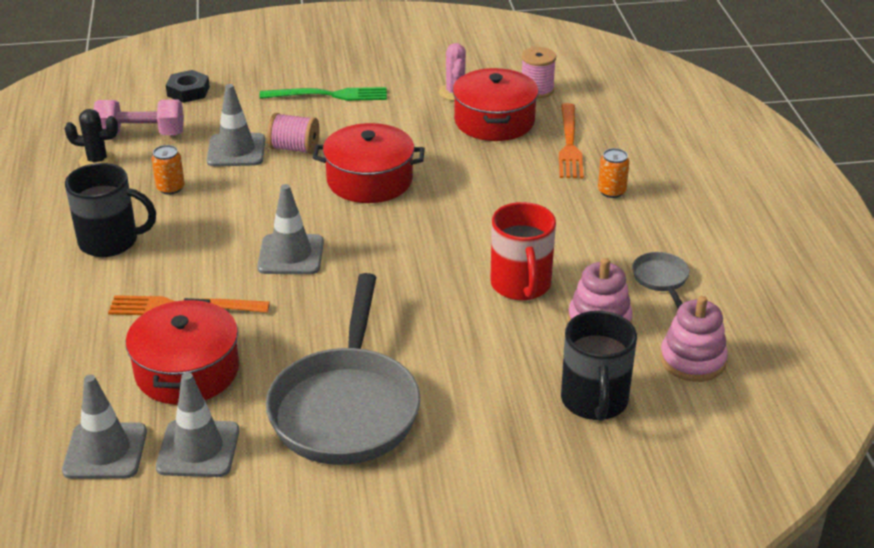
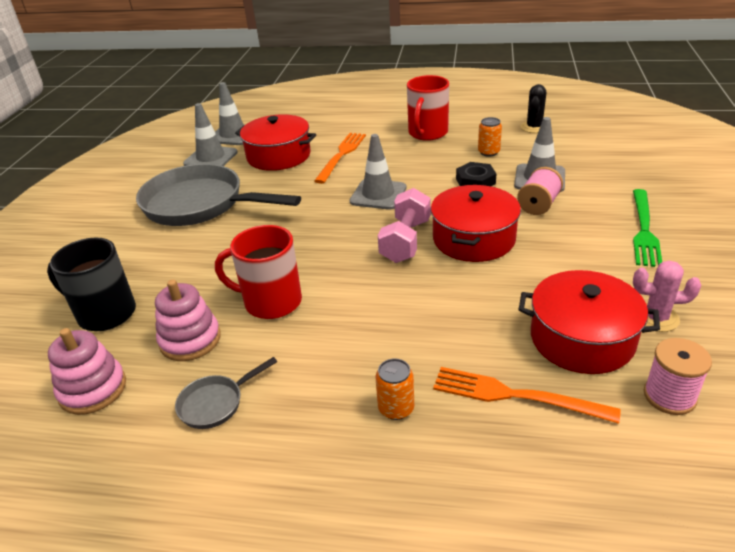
camera: 110 degrees right, 0 degrees up
black mug [65,163,156,257] -> red mug [407,75,449,141]
pink dumbbell [94,100,184,135] -> pink dumbbell moved to [378,188,431,263]
black nut [166,70,210,103] -> black nut moved to [456,162,496,186]
grey pan [632,252,690,309] -> grey pan turned 135 degrees clockwise [175,357,277,429]

